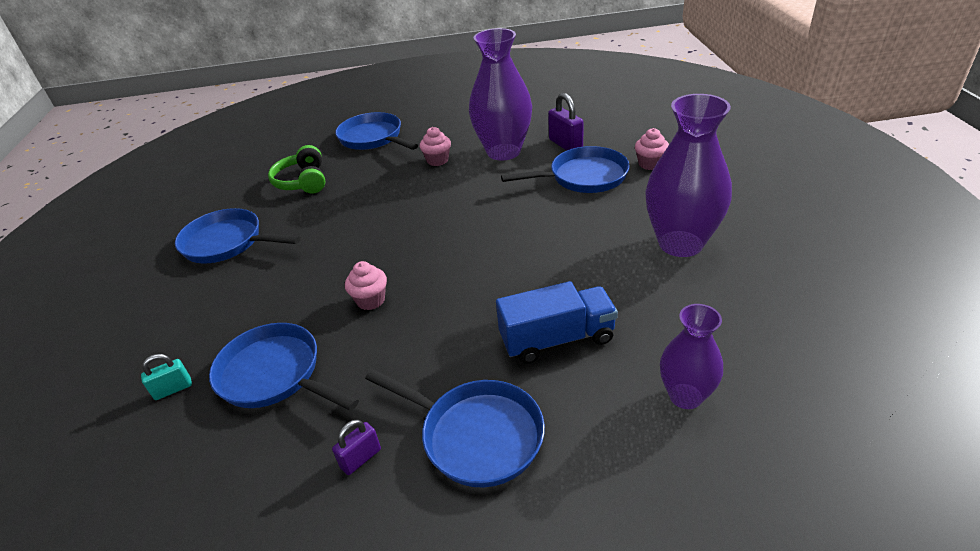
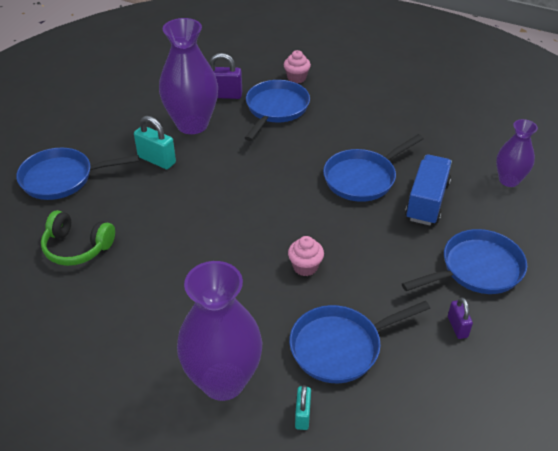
camera: 60 degrees left, 5 degrees up
blue pan [175,208,300,264] -> blue pan moved to [323,134,424,202]
pink cupcake [420,127,451,166] -> turquoise padlock [134,116,176,169]
purple vase [645,94,732,257] -> purple vase moved to [177,261,262,401]

